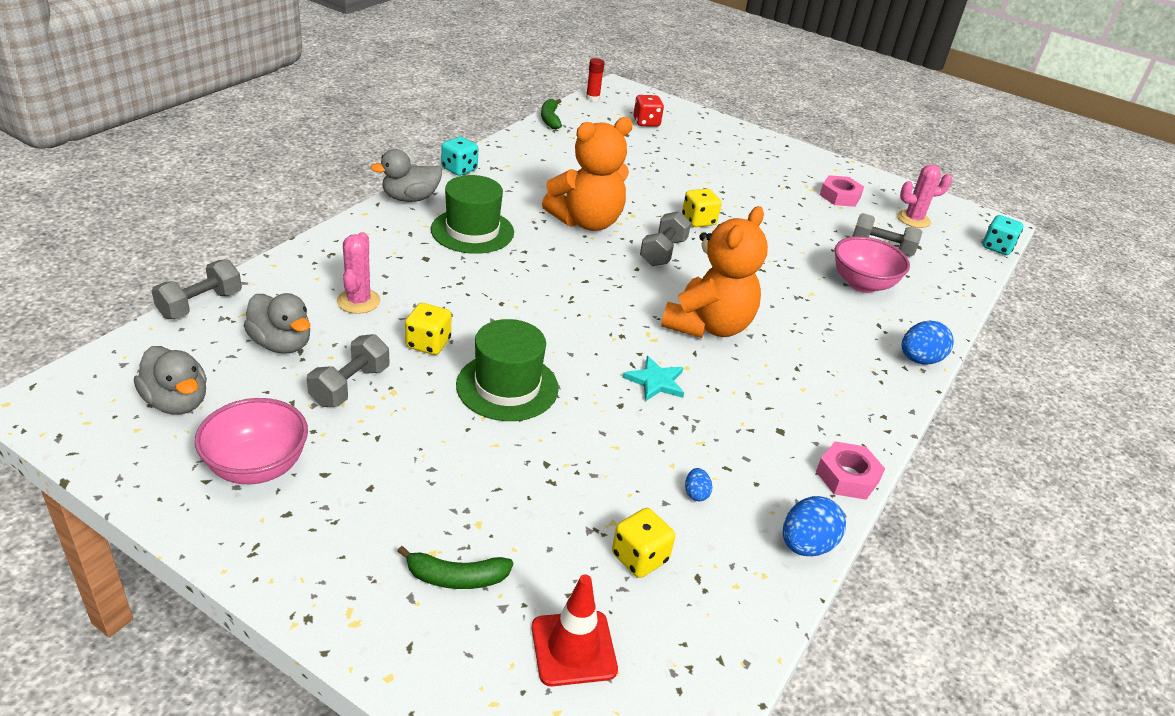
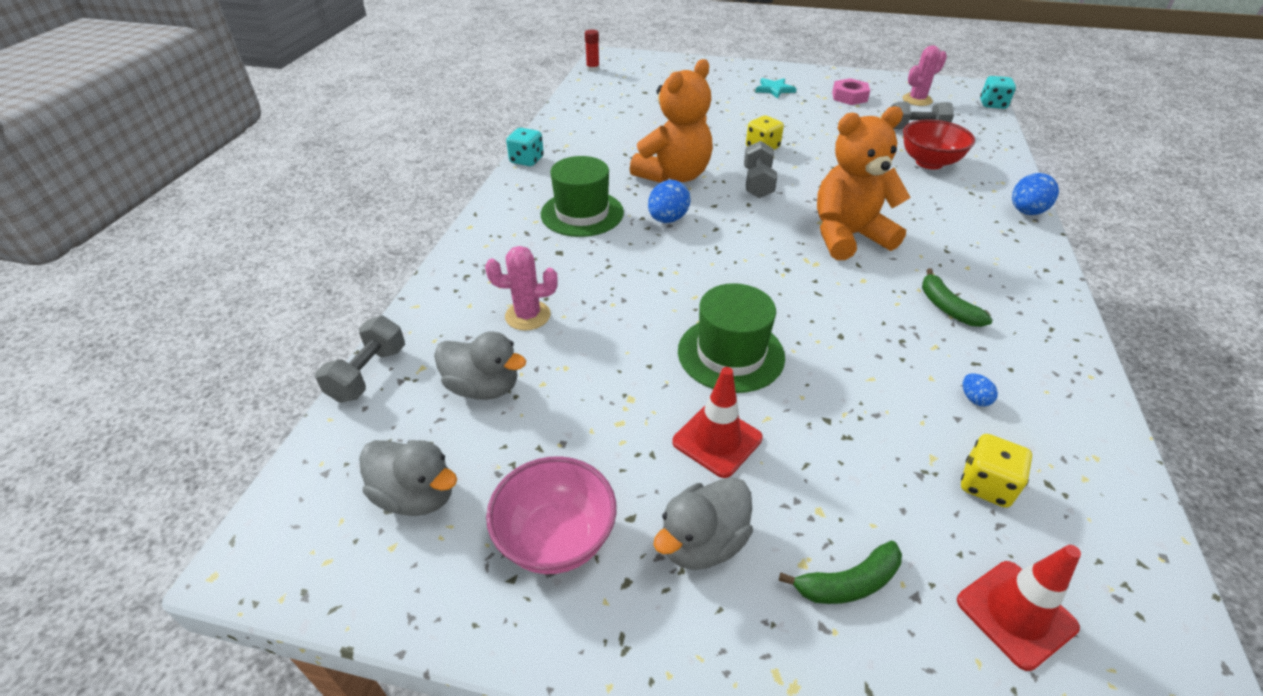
camera: 15 degrees left, 5 degrees up
grey dumbbell [307,334,389,407] -> none
pink cactus [337,232,381,314] -> pink cactus turned 75 degrees counterclockwise [485,246,558,331]
grey duck [370,149,442,202] -> grey duck moved to [653,477,753,570]
yellow dice [405,303,451,355] -> none
green banana [541,99,562,129] -> green banana moved to [922,268,993,327]
turquoise star [623,356,684,402] -> turquoise star moved to [755,78,797,99]
red dice [633,95,664,127] -> none
orange teddy bear [661,206,768,338] -> orange teddy bear turned 120 degrees counterclockwise [817,106,911,260]
blue egg [783,496,846,556] -> blue egg moved to [648,180,691,223]
pink nut [816,441,885,500] -> none
pink bowl [835,236,910,293] -> red bowl [903,120,975,169]
none -> red traffic cone [672,367,763,478]

